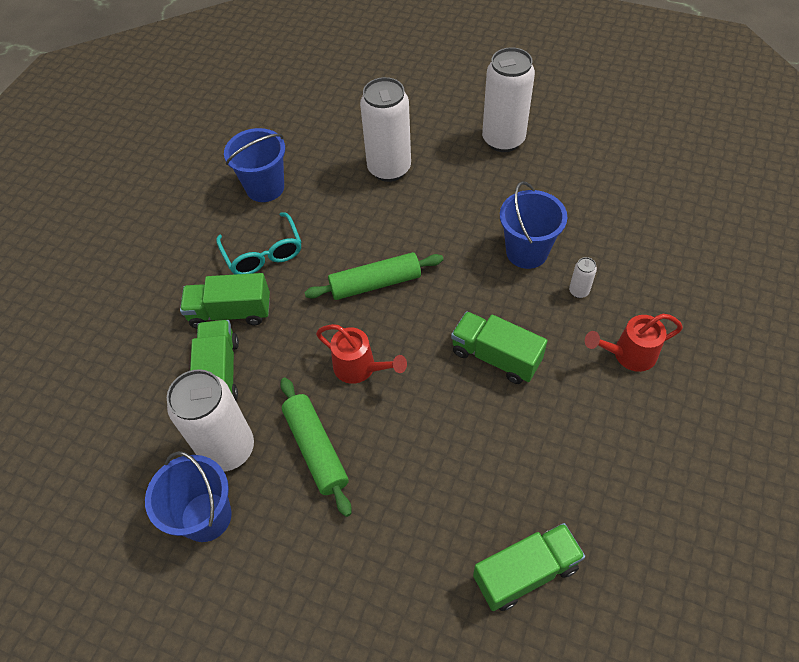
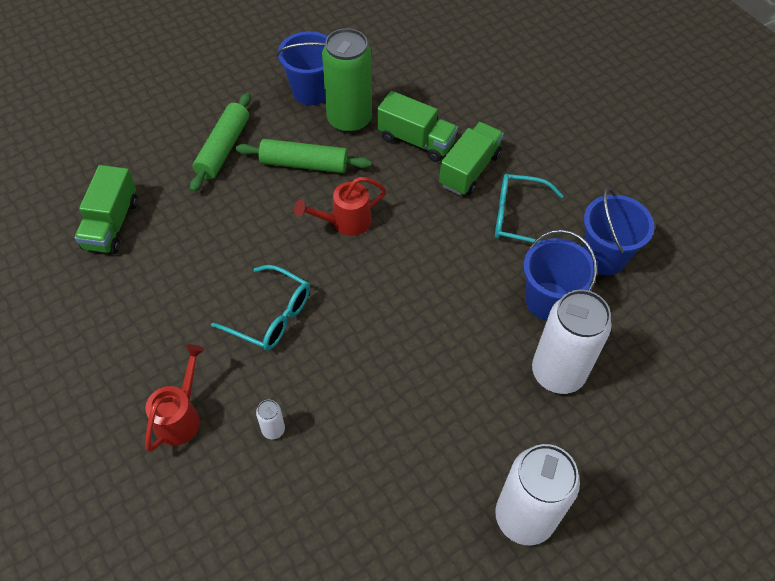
camera: 120 degrees right, 0 degrees up
white can [167,369,254,472] -> green can [322,28,372,134]
green rolling pin [304,252,443,300] -> green rolling pin moved to [190,93,251,192]
green truck [451,311,547,384] -> turquoise glasses [211,265,310,351]
blue bucket [500,181,567,269] -> blue bucket moved to [523,230,597,320]

